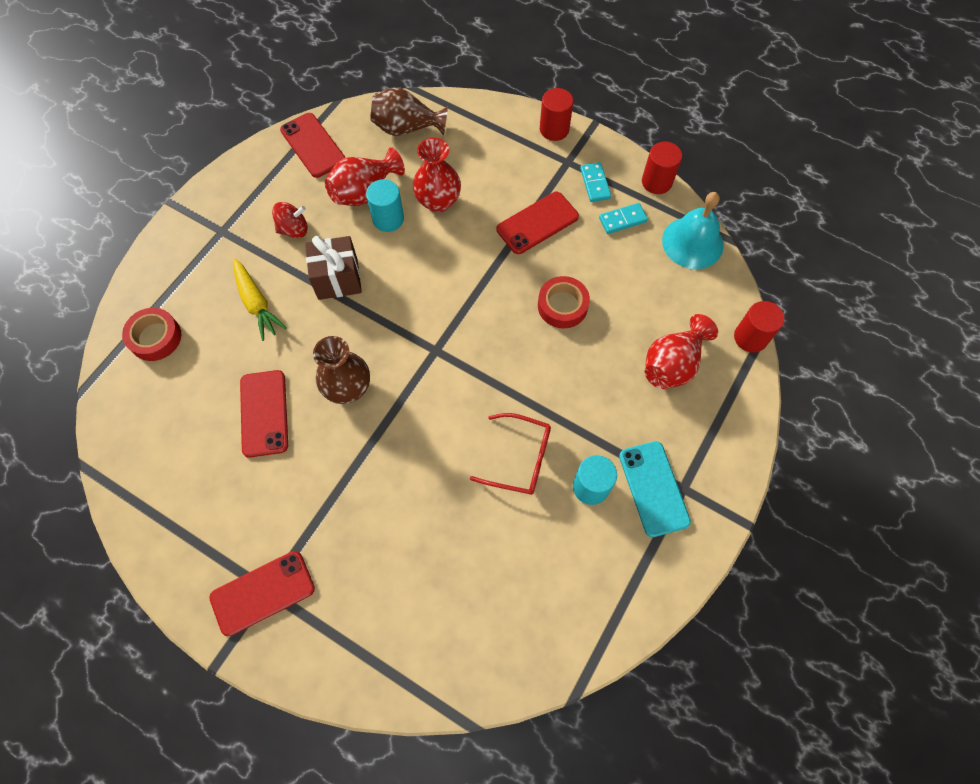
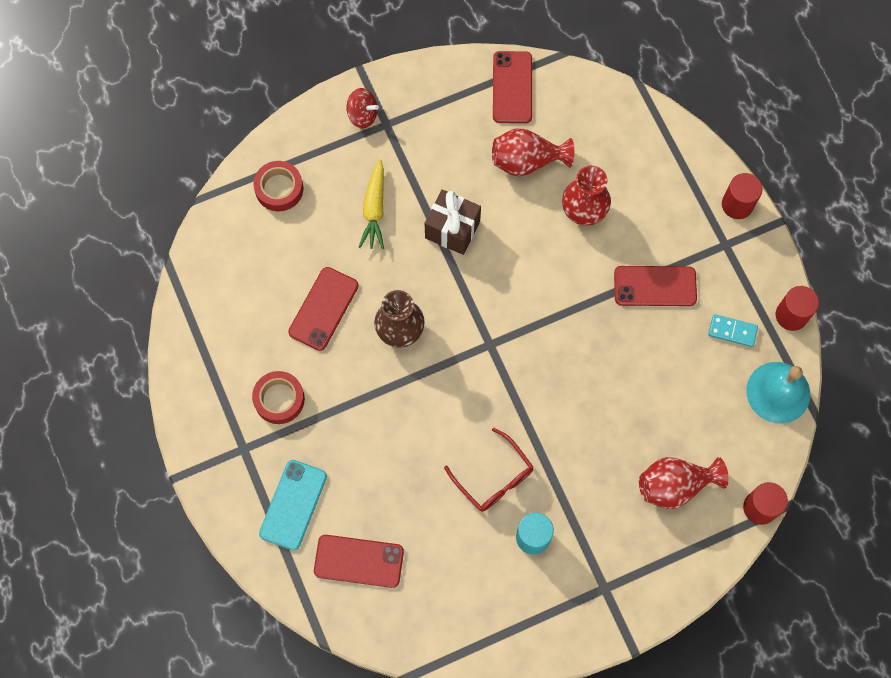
camera: 35 degrees right, 5 degrees up
red phone [209,551,315,636] -> red phone moved to [314,535,404,588]
red spinning top [272,202,308,238] -> red spinning top moved to [346,88,379,128]
turquoise cylinder [366,179,404,232] -> none
brown vase [370,87,448,136] -> none
red tape [538,276,590,329] -> red tape moved to [252,371,305,424]
turquoise domino [580,162,611,202] -> none
turquoise phone [619,441,691,537] -> turquoise phone moved to [259,460,327,551]

